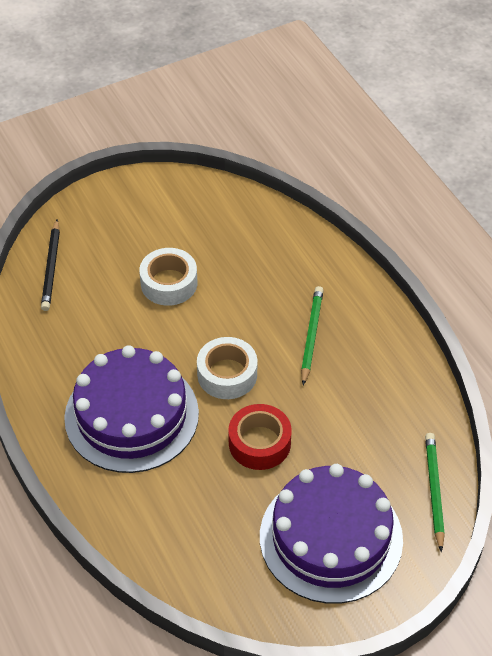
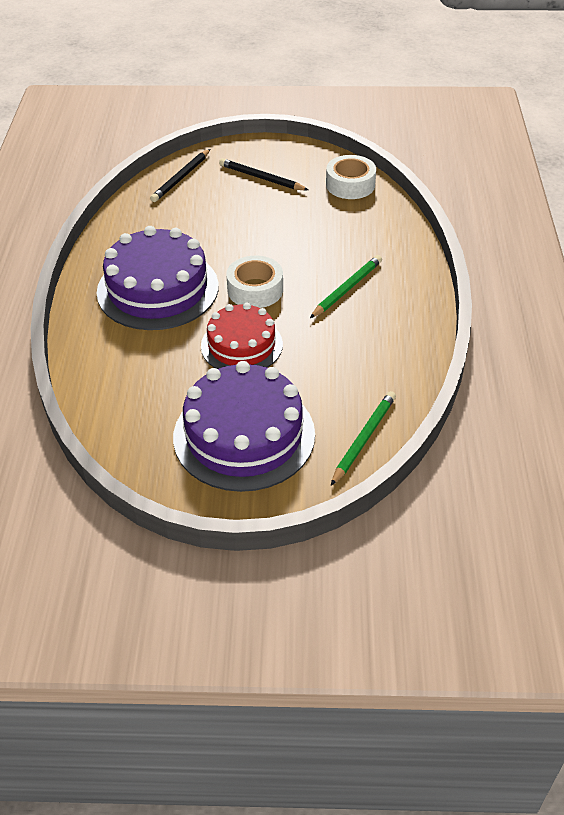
camera: 30 degrees right, 5 degrees down
white tape [139,248,197,306] -> white tape moved to [326,155,376,199]
red tape [228,404,292,470] -> red cake [201,303,283,369]
none -> black pencil [219,158,308,190]

